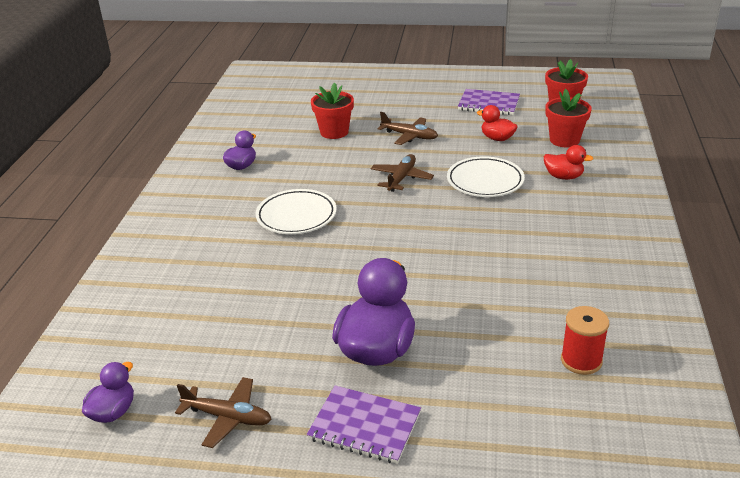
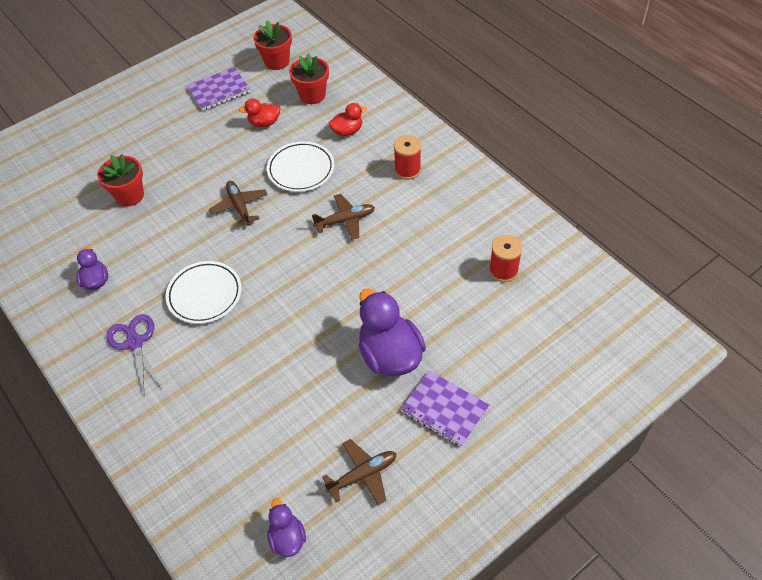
camera: 45 degrees left, 20 degrees up
purple notebook [307,386,421,464] -> purple notebook turned 60 degrees clockwise [401,371,489,447]
brown plane [378,112,438,145] -> brown plane moved to [312,194,375,240]
none -> purple scissors [106,314,162,394]
none -> red spool [394,135,421,180]

